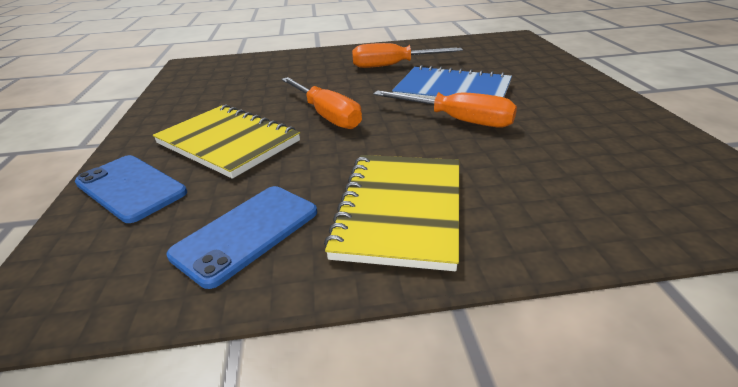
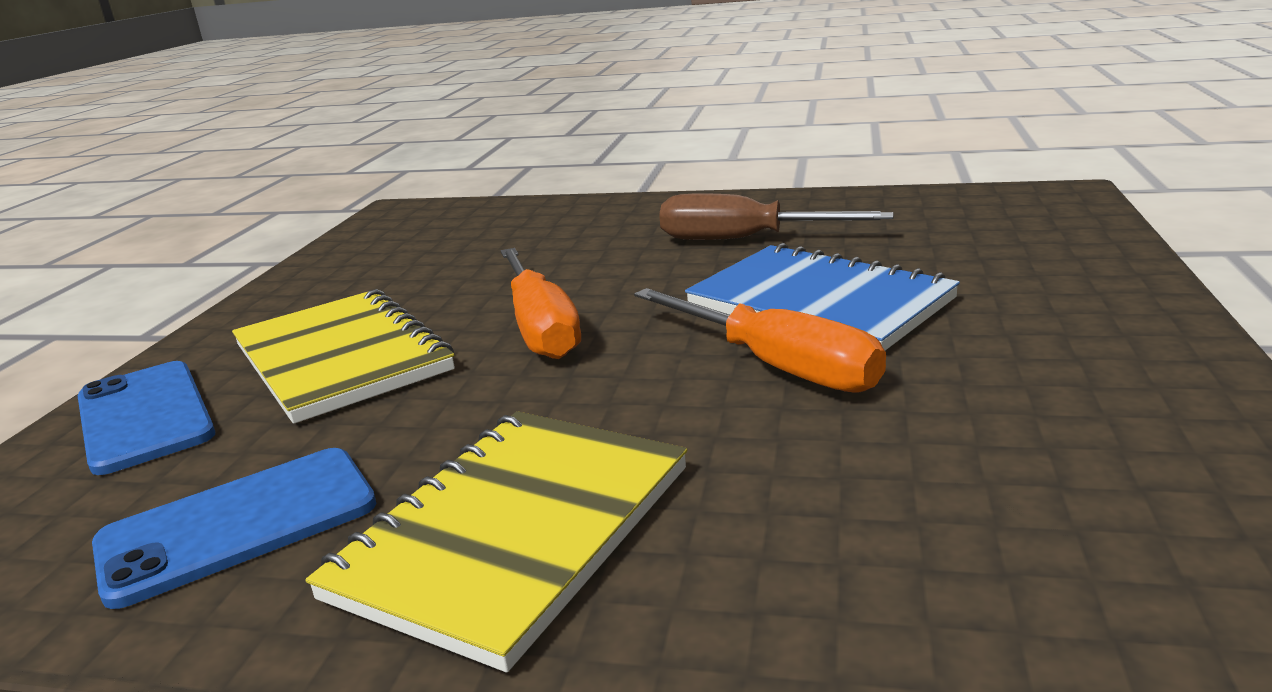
camera: 20 degrees right, 10 degrees down
orange screwdriver [352,43,463,68] -> brown screwdriver [659,194,893,240]

